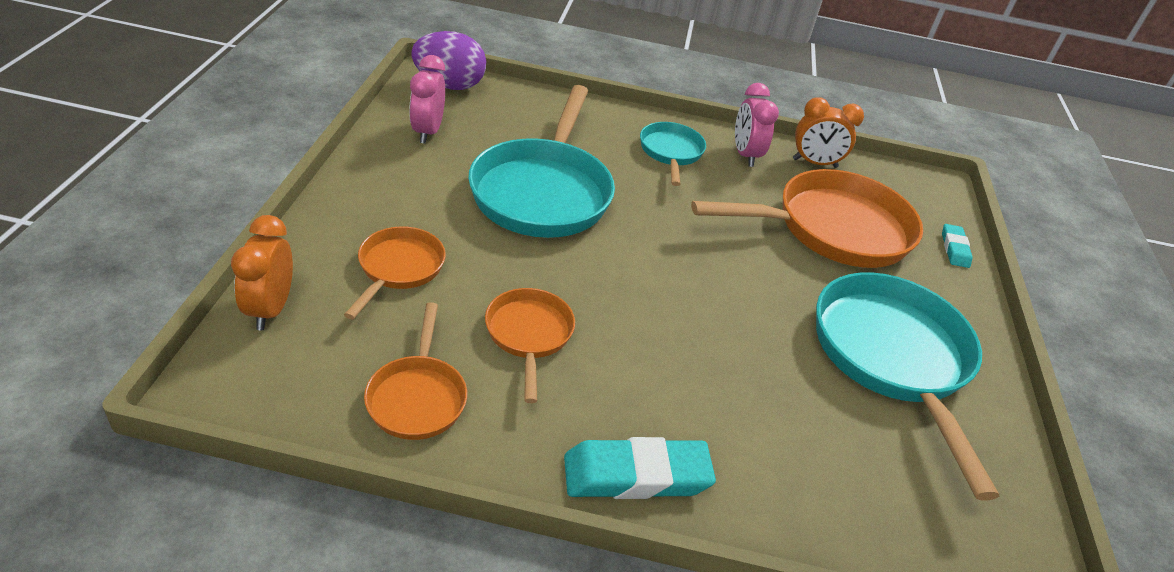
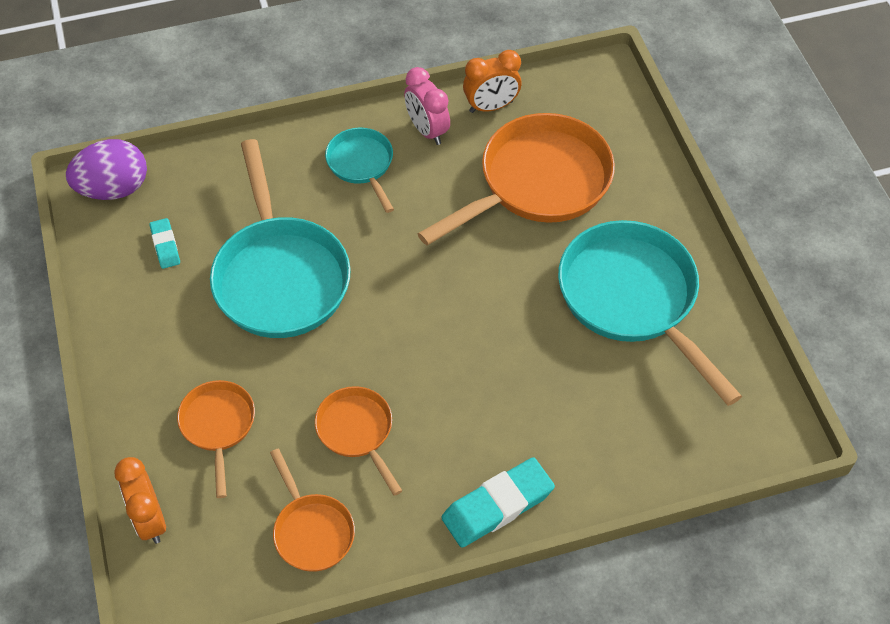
camera: 20 degrees left, 15 degrees up
pink clock [409,55,445,144] -> none
turquoise eraser [942,224,973,268] -> turquoise eraser moved to [150,218,180,269]

